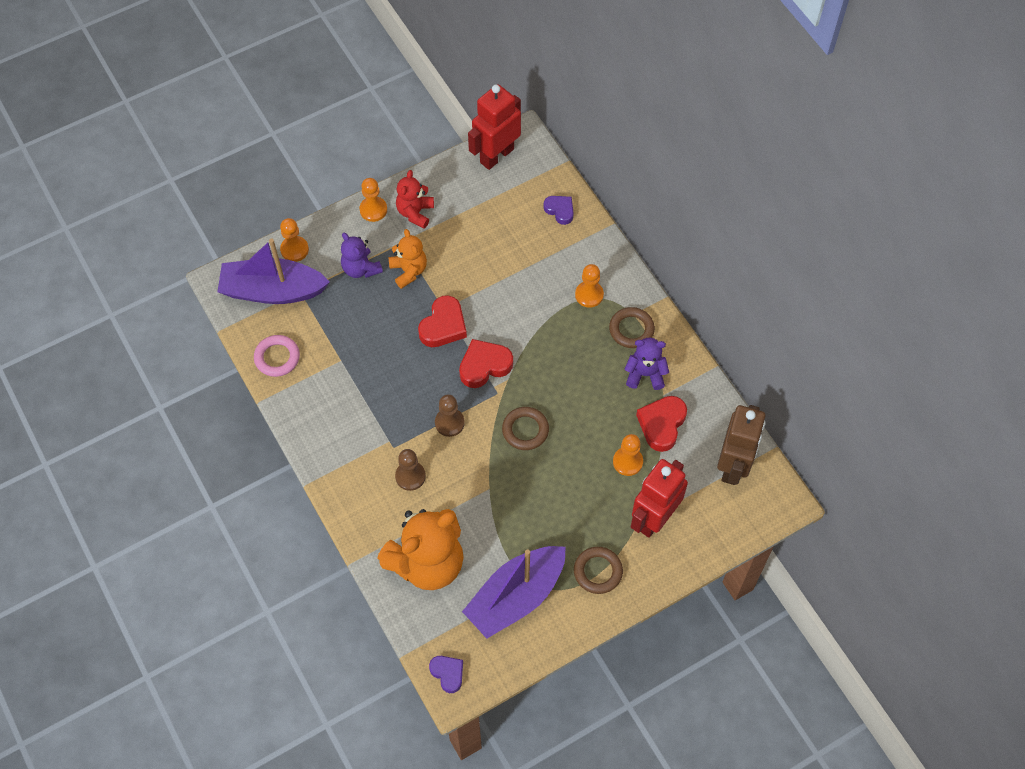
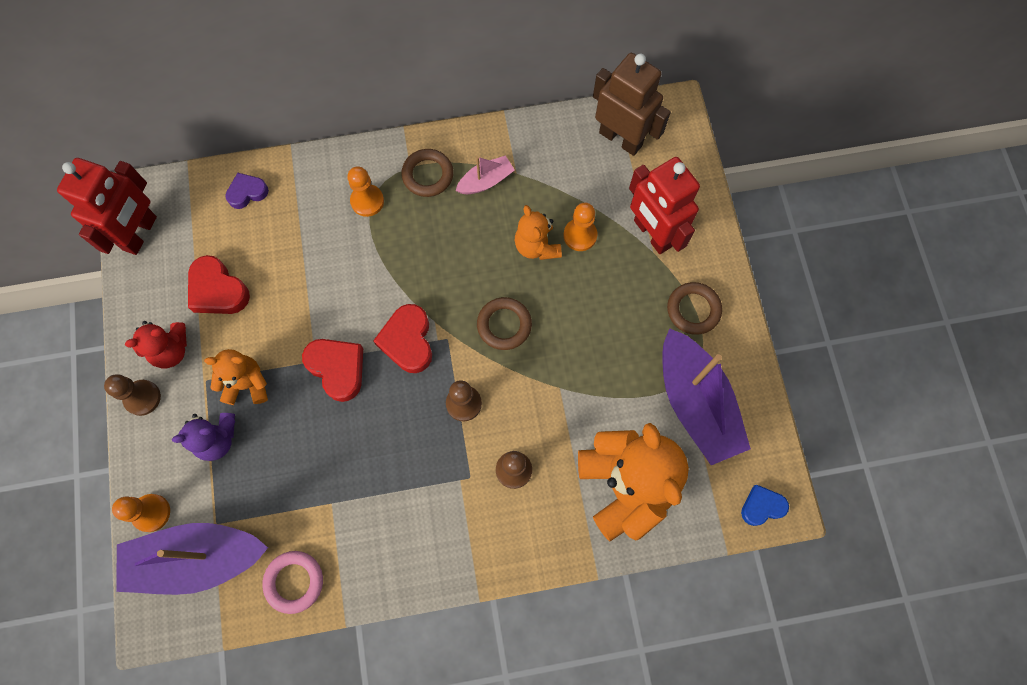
camera: 70 degrees left, 10 degrees up
purple boat [217,238,330,304] -> purple boat turned 60 degrees clockwise [116,523,268,595]
orange pawn [359,178,387,222] -> brown pawn [104,374,161,416]
red teddy bear [396,170,434,228] -> red teddy bear turned 60 degrees counterclockwise [125,321,187,368]
purple heart [429,656,463,693] -> blue heart [741,485,789,526]
red robot [468,84,521,170] -> red robot turned 135 degrees counterclockwise [57,158,157,255]
purple teddy bear [625,338,669,390] -> pink boat [456,155,515,194]
red heart [636,396,687,452] -> red heart moved to [188,255,250,314]
none -> orange teddy bear [515,205,562,260]

